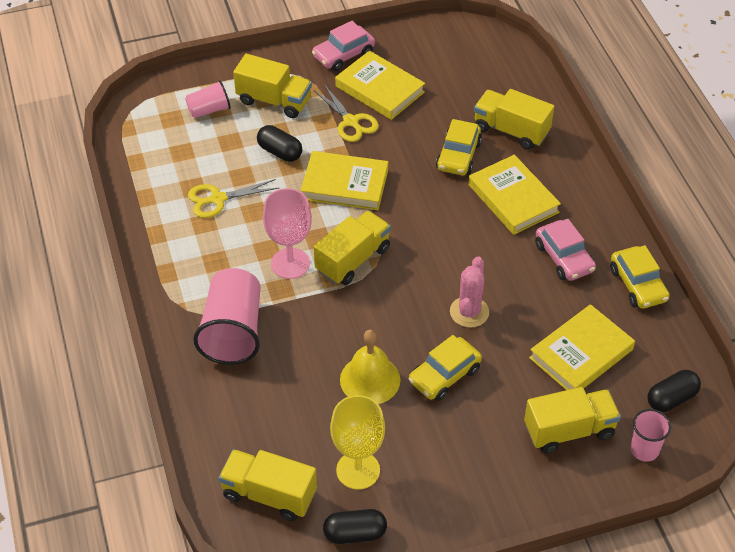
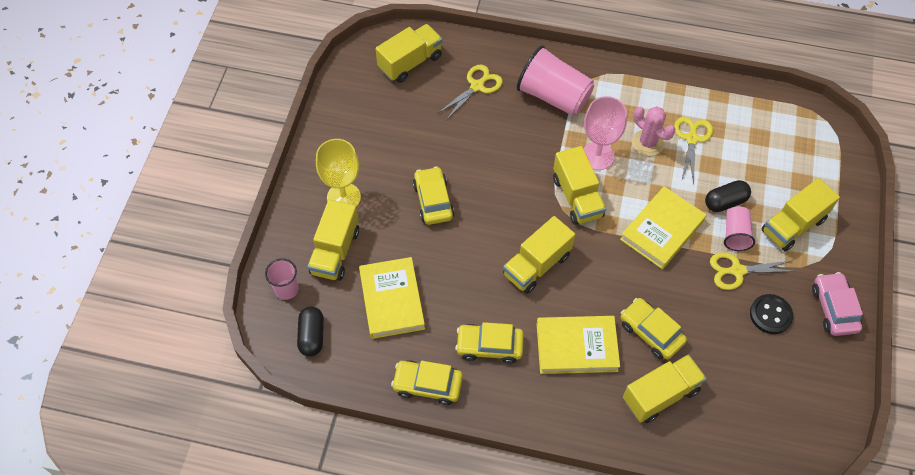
camera: 120 degrees right, 10 degrees up
pink cup [185,80,231,118] -> pink cup moved to [724,206,755,251]
black capsule [323,509,387,544] -> none
yellow goblet [330,395,385,490] -> yellow goblet moved to [316,139,361,207]
yellow book [335,50,425,120] -> black button [750,294,793,334]
yellow bell [340,330,400,404] -> none
pink cactus [450,256,489,328] -> pink cactus moved to [632,106,675,156]
pink car [535,219,596,281] -> yellow car [455,322,524,364]
none -> yellow scissors [437,65,503,119]
none -> yellow truck [503,216,575,294]

